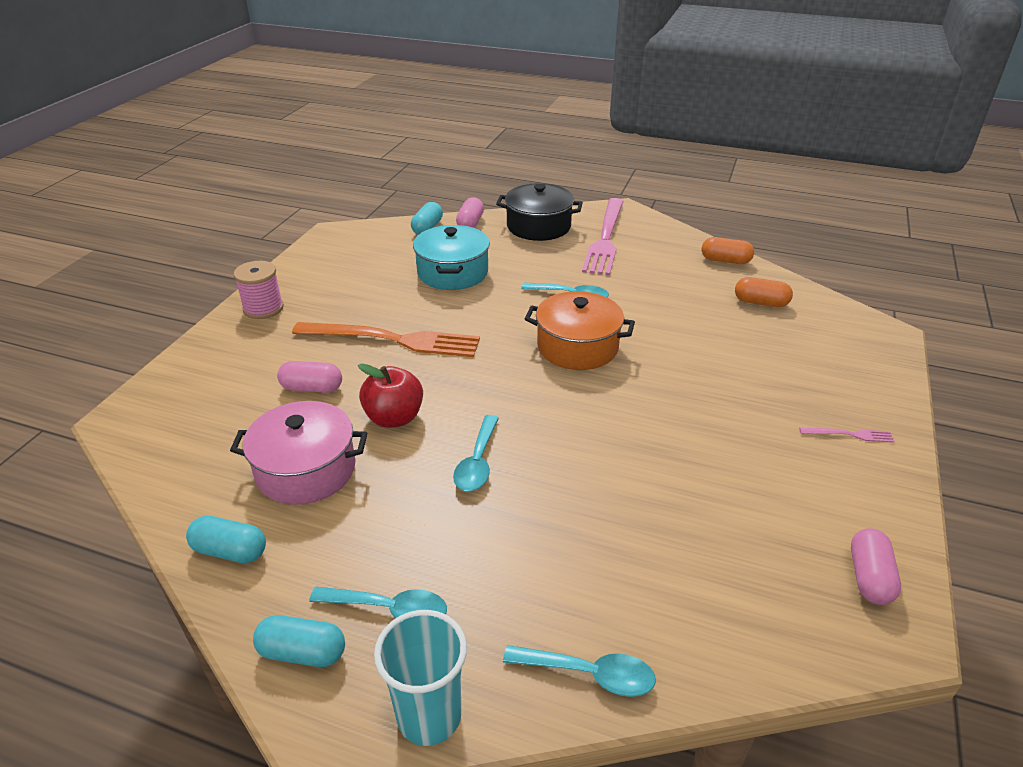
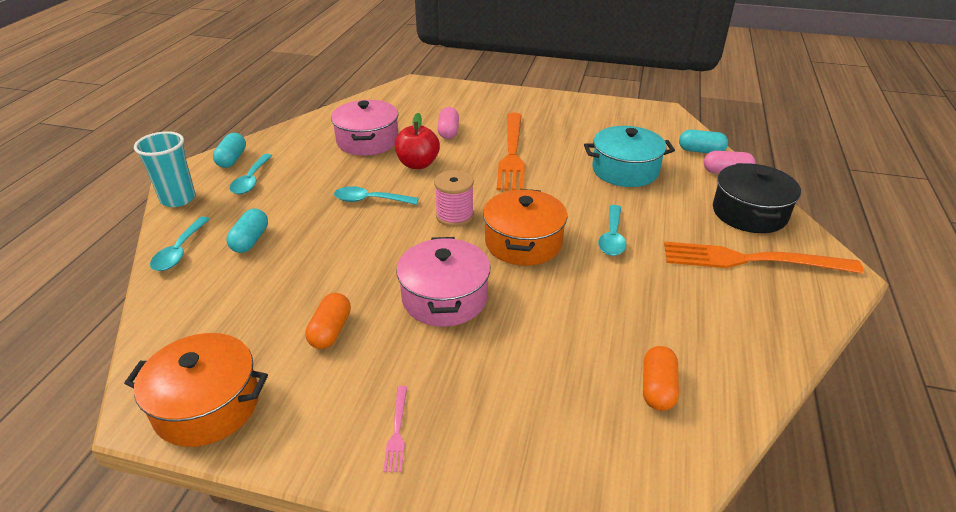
camera: 85 degrees right, 0 degrees up
turquoise capsule [186,516,266,563] -> turquoise capsule moved to [226,209,268,253]
pink spool [234,261,284,319] -> pink spool moved to [434,170,474,227]
pink fork [582,198,624,275] -> orange fork [664,242,864,274]
orange capsule [702,237,754,264] -> orange capsule moved to [305,293,351,349]
pink capsule [851,528,901,605] -> orange pot [124,333,268,447]
none -> pink pot [396,237,490,327]

